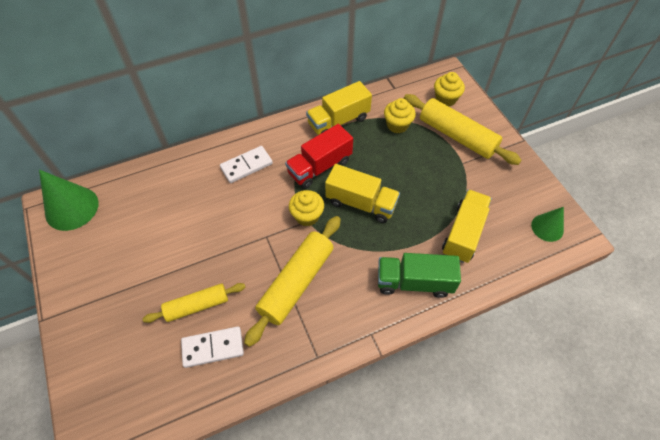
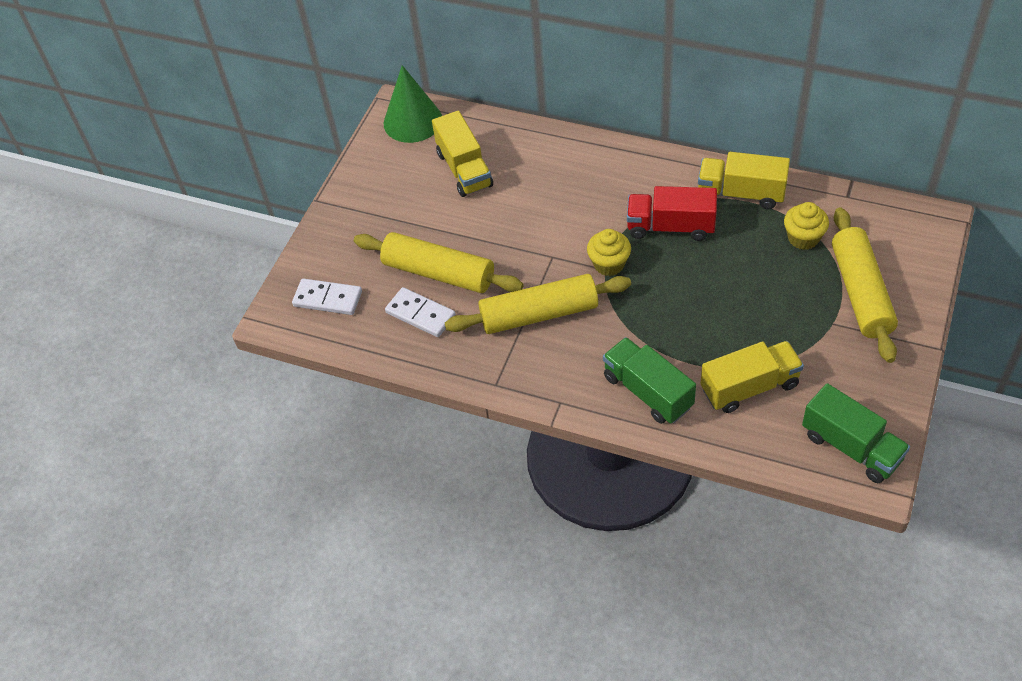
camera: 50 degrees right, 5 degrees down
yellow rolling pin [143,283,245,323] -> yellow rolling pin [354,232,524,293], size x1.59
white domino [220,146,273,183] -> white domino moved to [292,278,362,315]
yellow truck [325,164,400,223] -> yellow truck moved to [432,111,493,197]
yellow cupcake [434,72,465,106] -> none
green cone [531,207,564,242] -> green truck [802,383,910,483]

